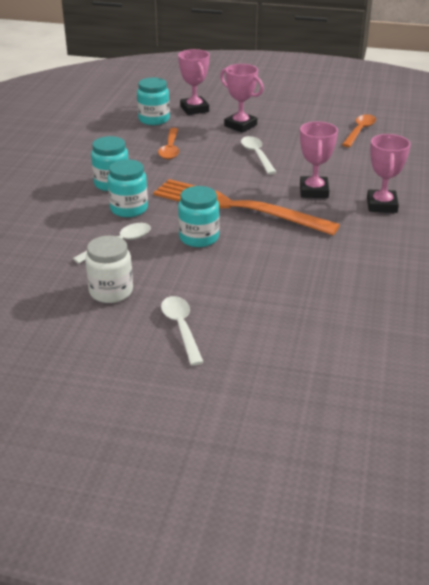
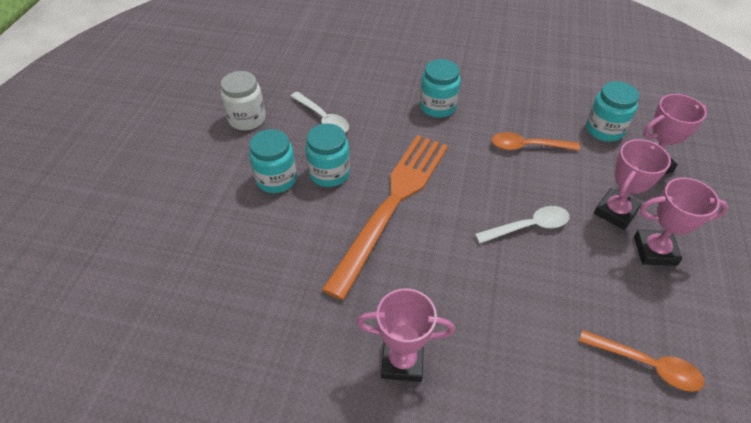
camera: 90 degrees right, 15 degrees up
turquoise jar [107,159,148,217] -> turquoise jar moved to [249,129,297,193]
white spoon [161,296,204,366] -> none
pink trophy [300,121,338,198] -> pink trophy moved to [634,177,728,266]

